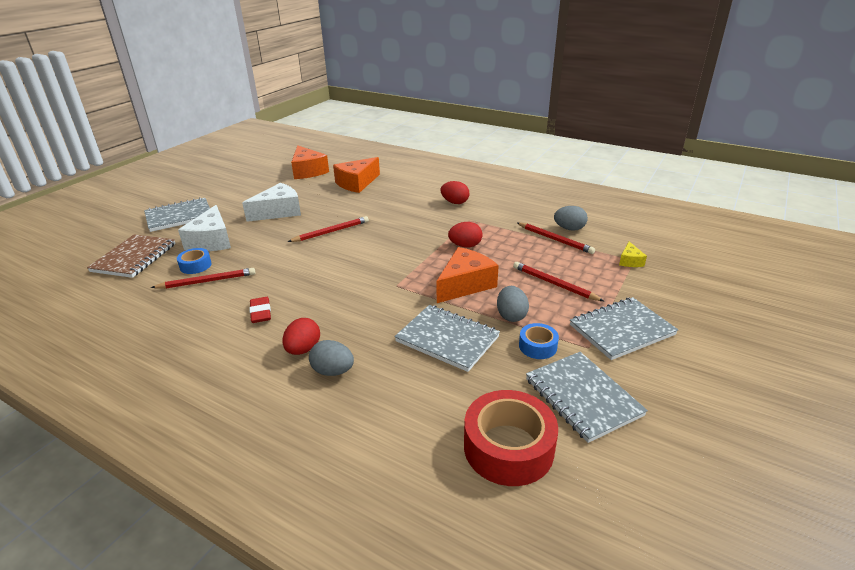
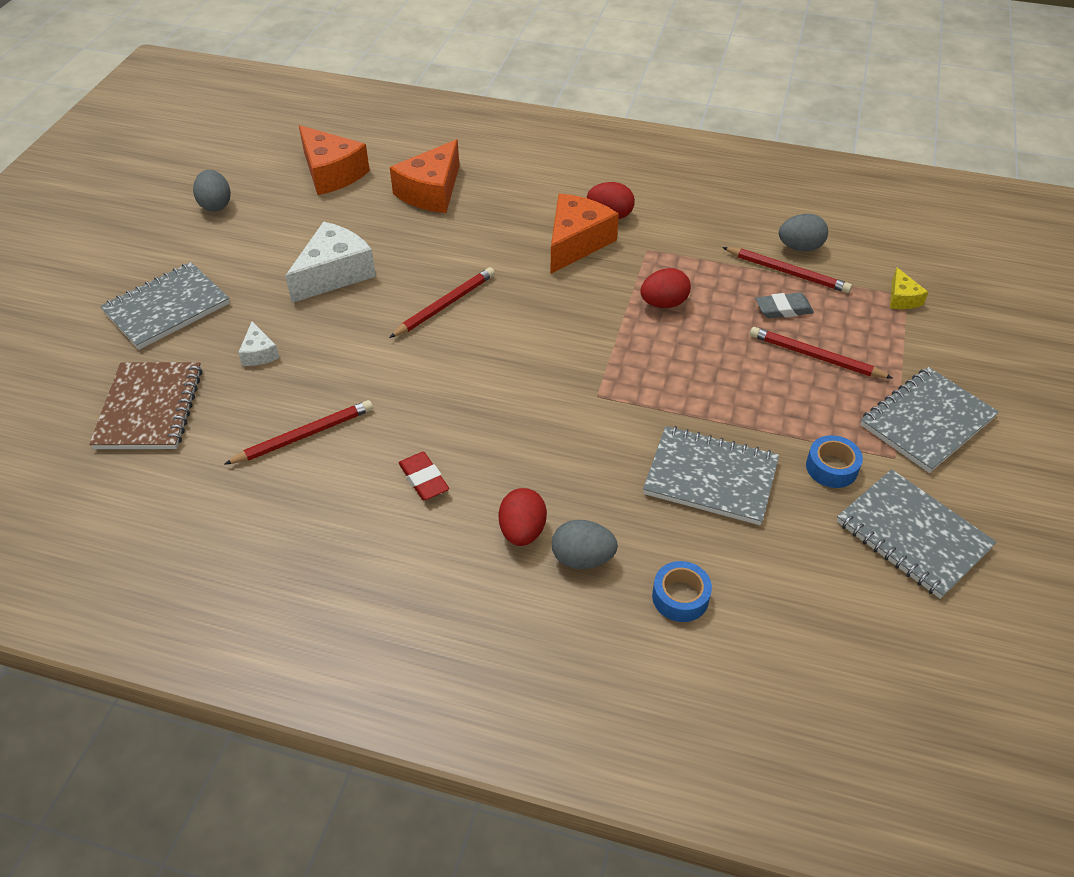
camera: 15 degrees left, 15 degrees up
blue tape [177,248,212,274] -> blue tape moved to [652,561,712,622]
white cheese [178,205,231,251] -> white cheese [238,321,279,366], size x0.49
orange cheese [436,247,499,303] -> orange cheese moved to [550,194,619,274]
red tape [464,390,558,486] -> none
grey egg [497,286,529,322] -> grey egg moved to [193,170,231,212]
none -> grey eraser [756,293,814,318]

